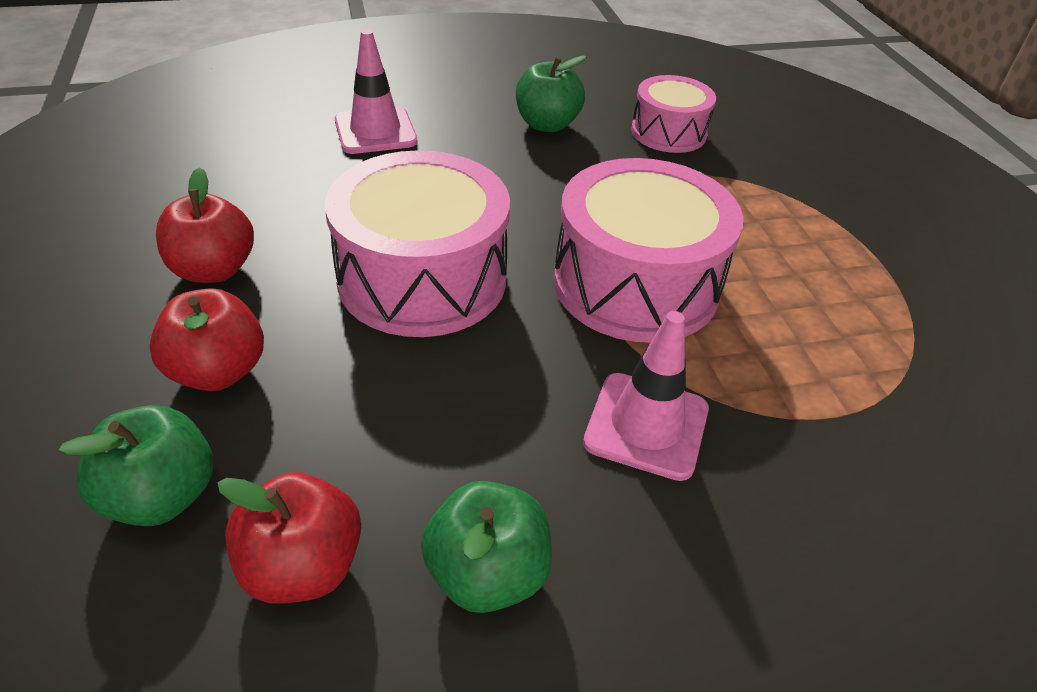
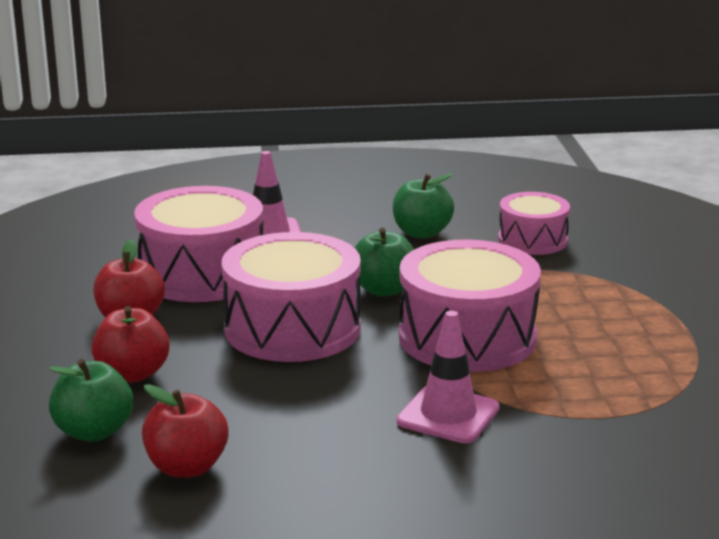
camera: 10 degrees right, 20 degrees down
green apple [421,481,552,613] -> green apple moved to [355,228,414,296]
none -> pink drum [134,186,263,302]

